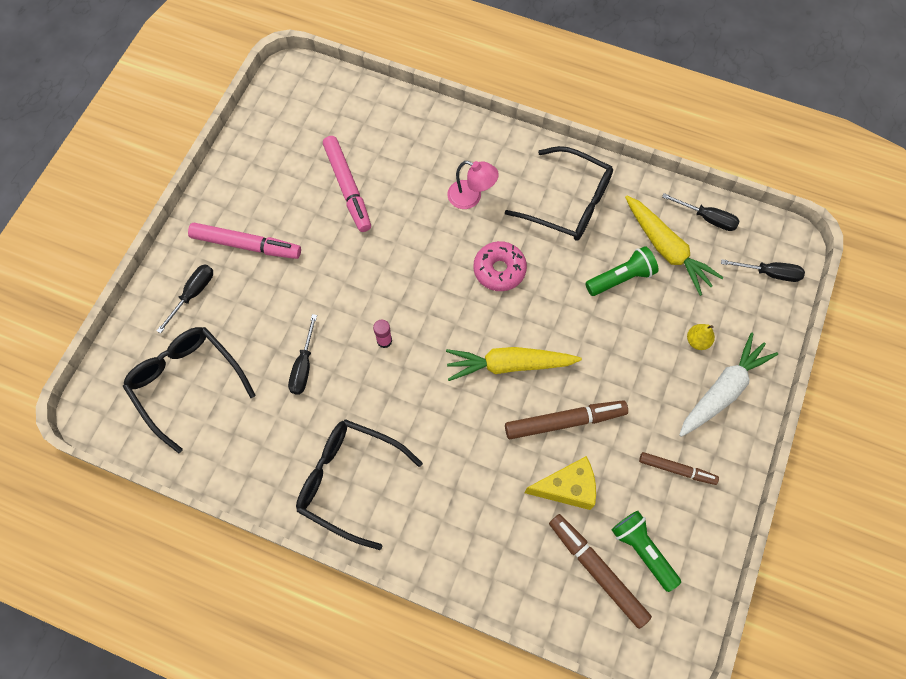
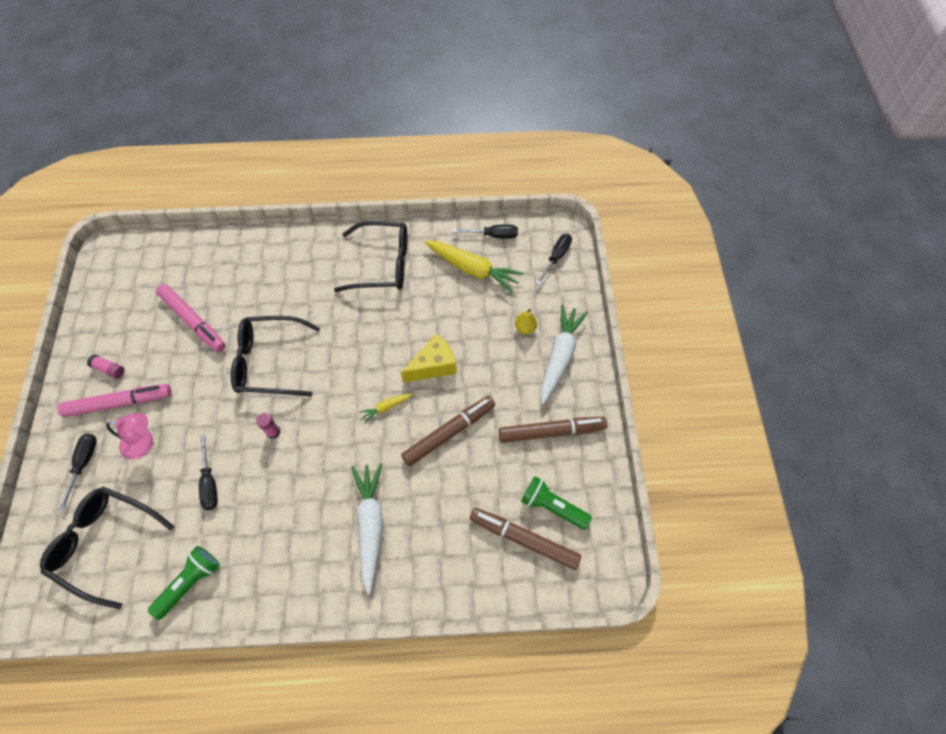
camera: 25 degrees left, 5 degrees down
black glasses [296,419,423,550] -> black glasses moved to [231,316,320,396]
yellow carrot [446,347,582,381] -> yellow carrot [360,393,412,423], size x0.47
pink lamp [447,161,499,209] -> pink lamp moved to [106,413,153,459]
pink donut [473,241,527,291] -> none
yellow cheese [525,456,596,510] -> yellow cheese moved to [401,334,457,383]
green flashlight [585,246,658,296] -> green flashlight moved to [148,546,220,620]
brown marker [639,452,719,485] -> brown marker [499,417,607,443], size x1.61
black screwdriver [721,259,805,282] -> black screwdriver turned 45 degrees counterclockwise [536,234,572,285]
none -> pink glue stick [87,354,125,379]
none -> white carrot [351,463,383,595]

